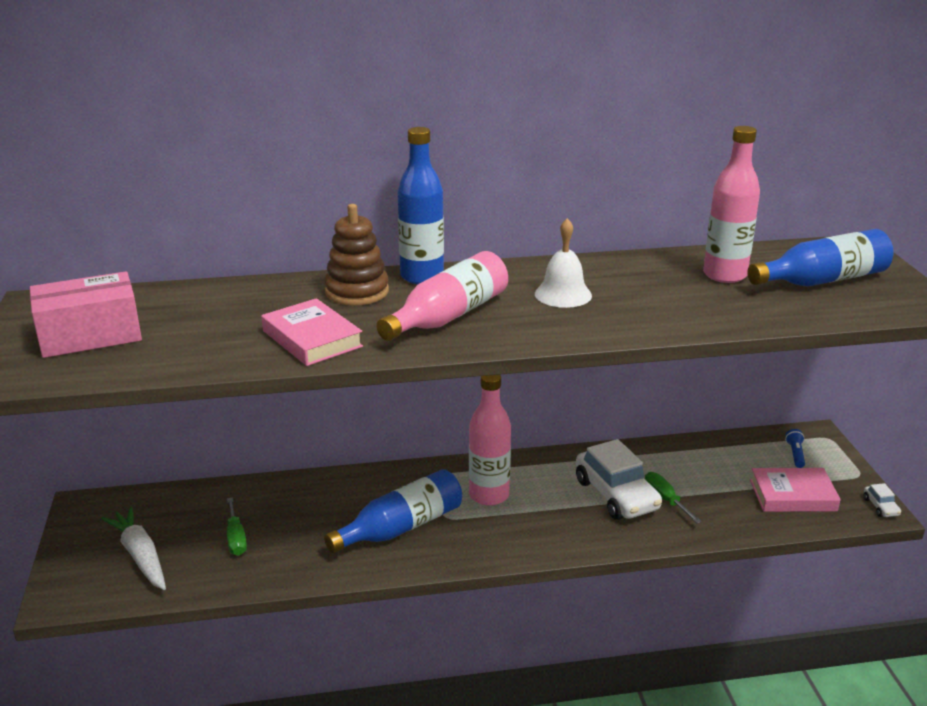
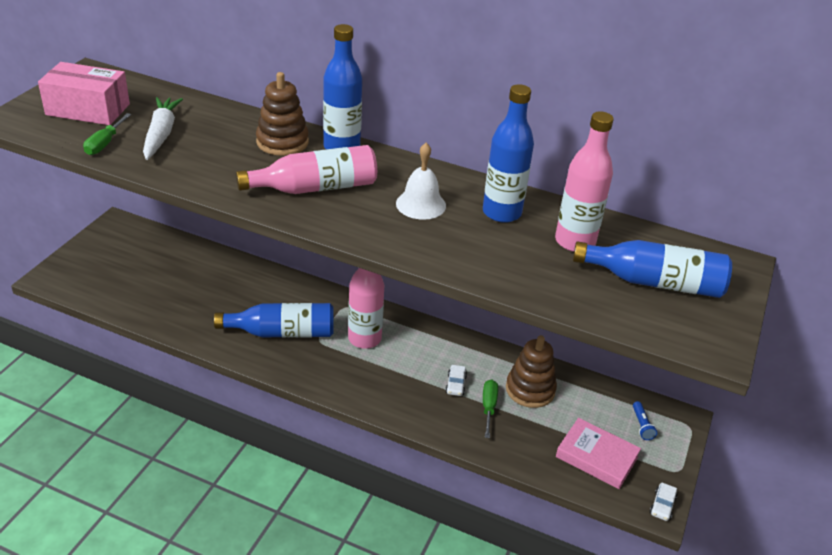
camera: 30 degrees right, 10 degrees up
white carrot [101,506,166,590] -> white carrot moved to [143,97,183,160]
green screwdriver [227,497,247,556] -> green screwdriver moved to [83,113,131,155]
pink book [261,298,363,366] -> none
white car [576,439,662,520] -> white car [445,365,467,396], size x0.42
blue flashlight [785,429,805,468] -> blue flashlight turned 135 degrees clockwise [633,401,657,440]
none -> blue bottle [483,84,534,223]
none -> brown stacking toy [506,335,557,408]

